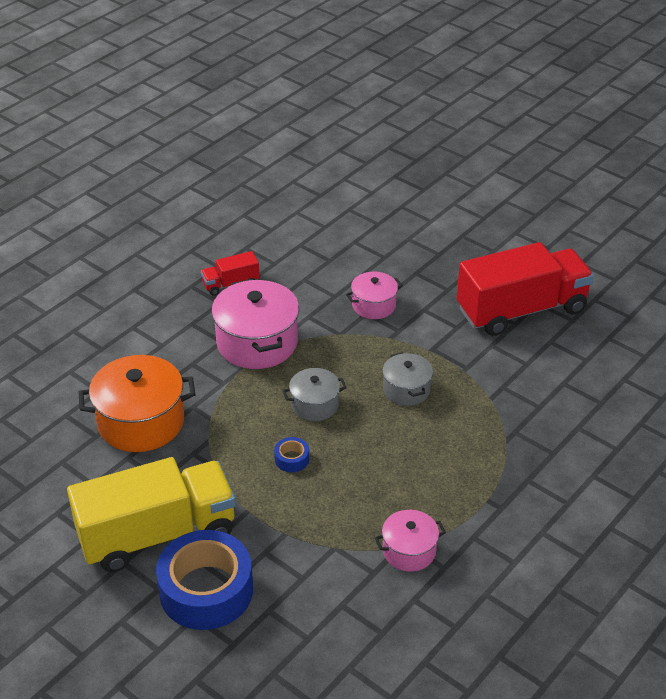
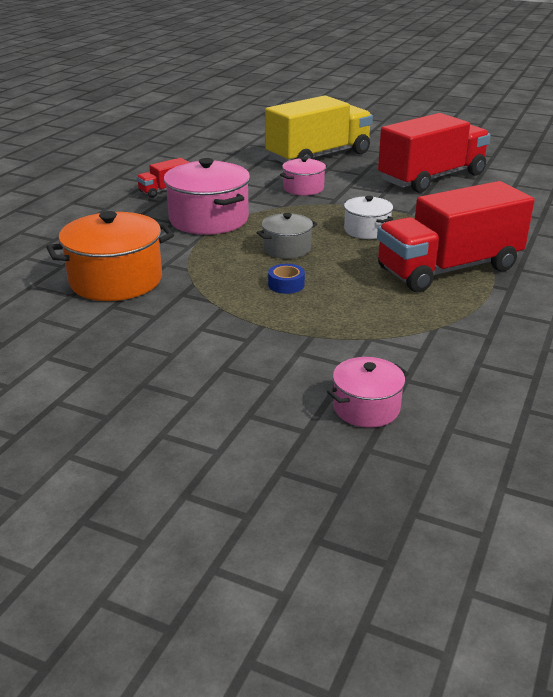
camera: 15 degrees left, 10 degrees down
yellow truck [67,457,236,572] -> yellow truck moved to [265,95,373,163]
blue tape [156,530,253,630] -> none
pink pot [375,510,446,572] -> pink pot moved to [327,357,409,428]
grey pot [382,352,433,406] -> white pot [344,196,393,239]
none -> red truck [377,181,534,292]

